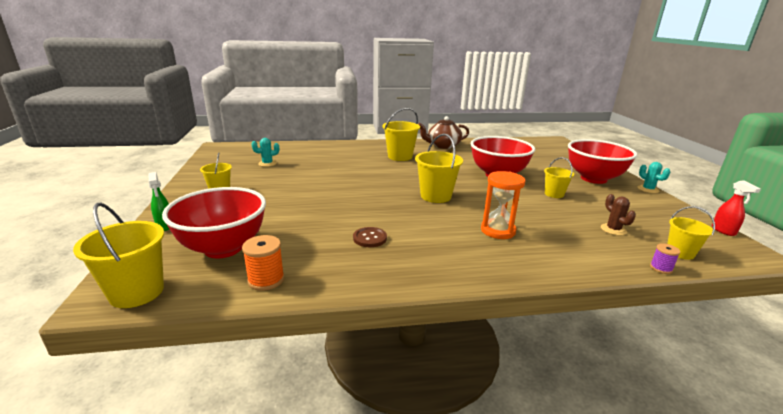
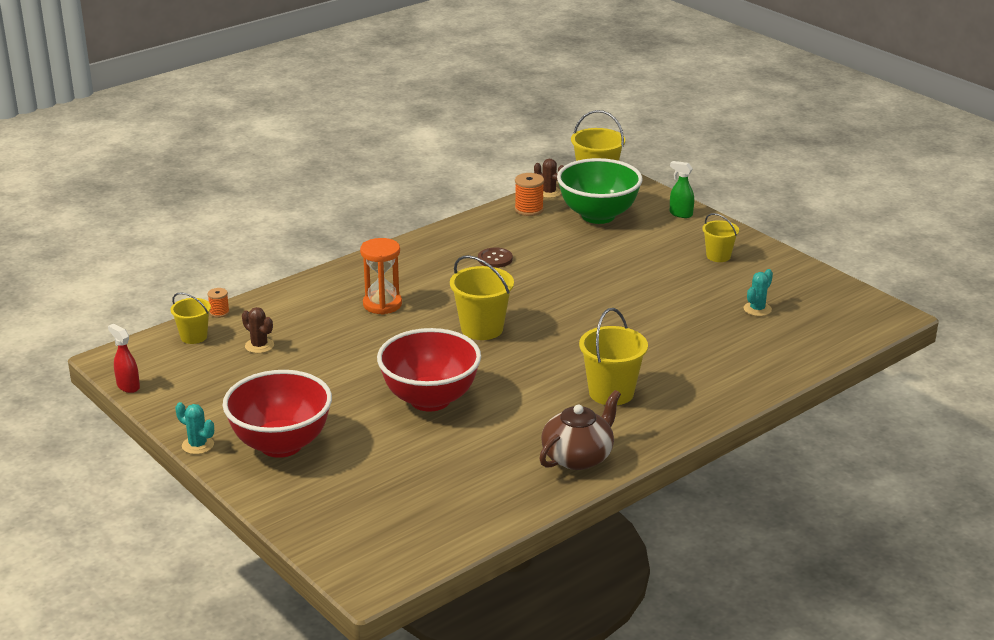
camera: 150 degrees right, 5 degrees up
red bowl [162,187,266,258] -> green bowl [557,158,643,224]
yellow bucket [544,157,574,198] -> none
purple spool [650,243,680,274] -> orange spool [208,288,230,318]
none -> brown cactus [534,159,564,198]

